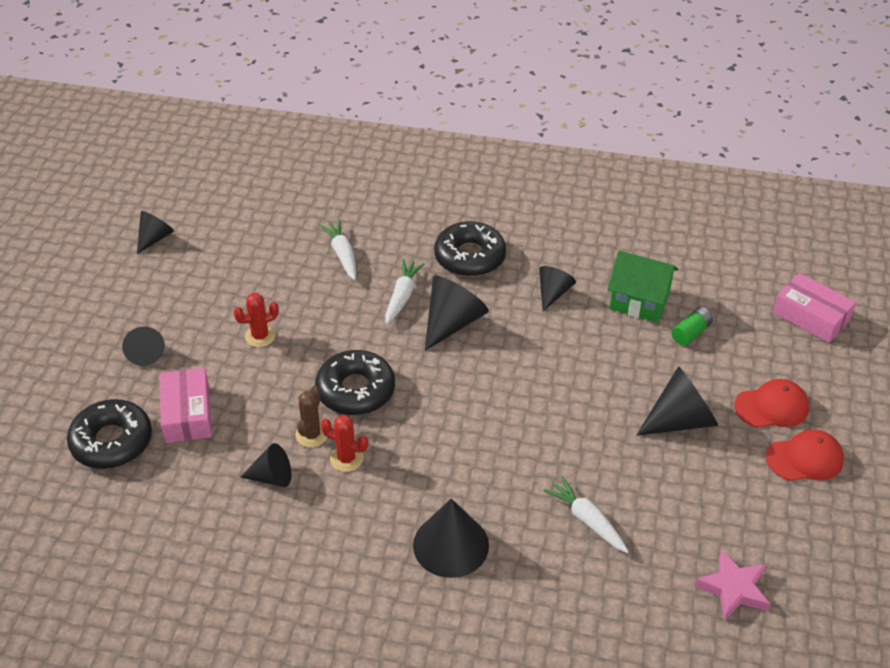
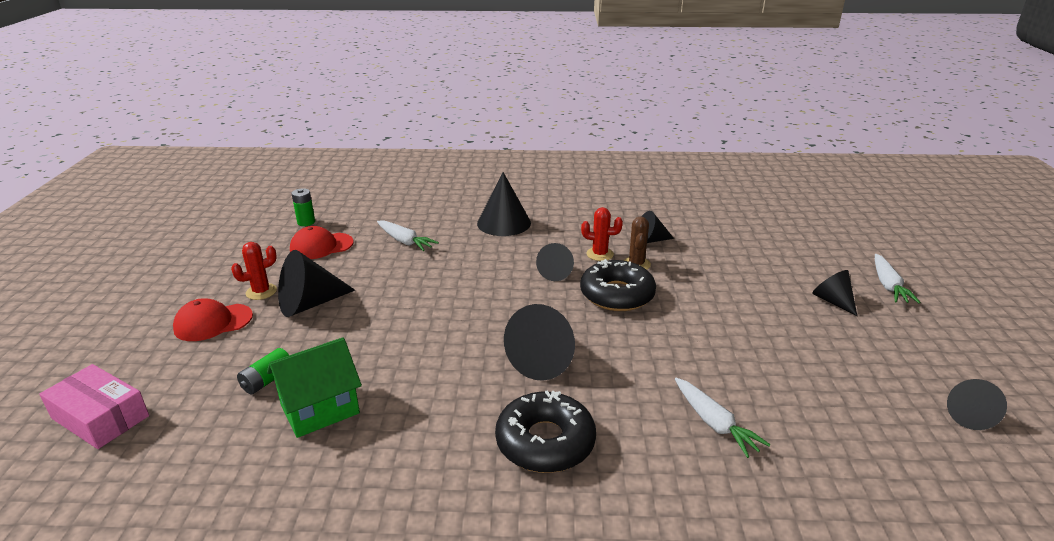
camera: 170 degrees right, 15 degrees down
black donut [67,399,152,469] -> none
pink box [160,368,212,443] -> none
red cactus [234,293,279,347] -> red cactus moved to [231,242,277,300]
white carrot [385,259,425,324] -> white carrot moved to [875,254,921,303]
black cone [539,266,576,311] -> black cone moved to [536,243,574,281]
green house [607,251,678,323] -> green house turned 45 degrees counterclockwise [267,337,362,438]
pink star [695,549,770,620] -> green battery [291,188,315,226]
red cap [766,430,844,481] -> red cap moved to [290,226,354,259]

